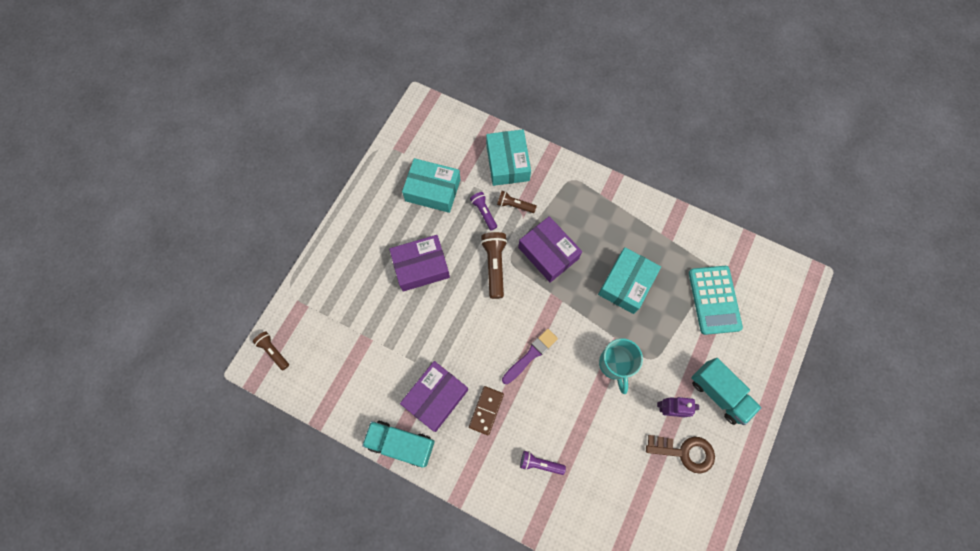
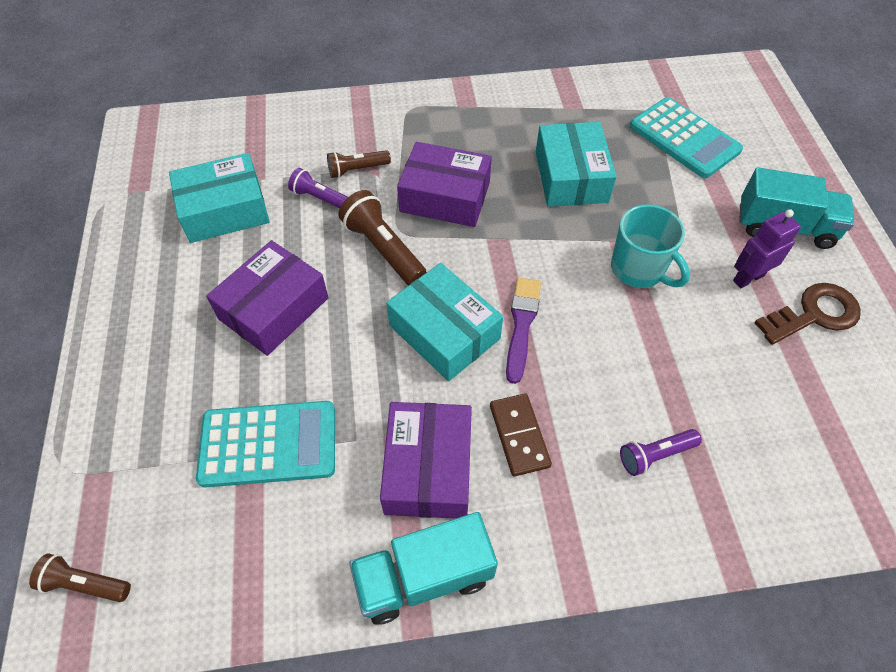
camera: 35 degrees left, 15 degrees down
turquoise box [486,129,531,186] -> turquoise box moved to [386,263,503,381]
none -> turquoise calculator [196,401,335,488]

